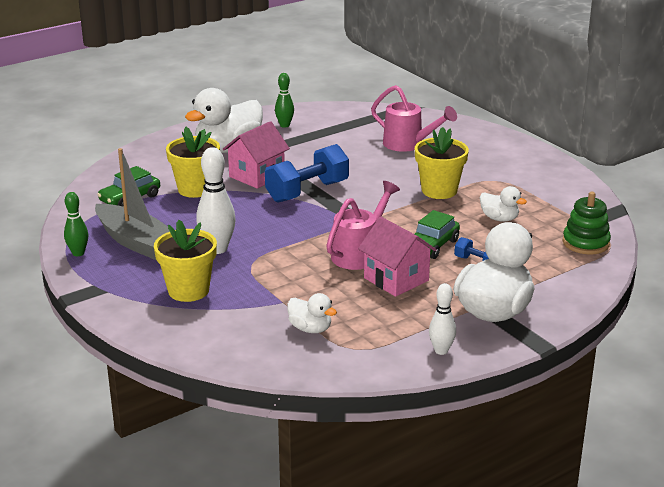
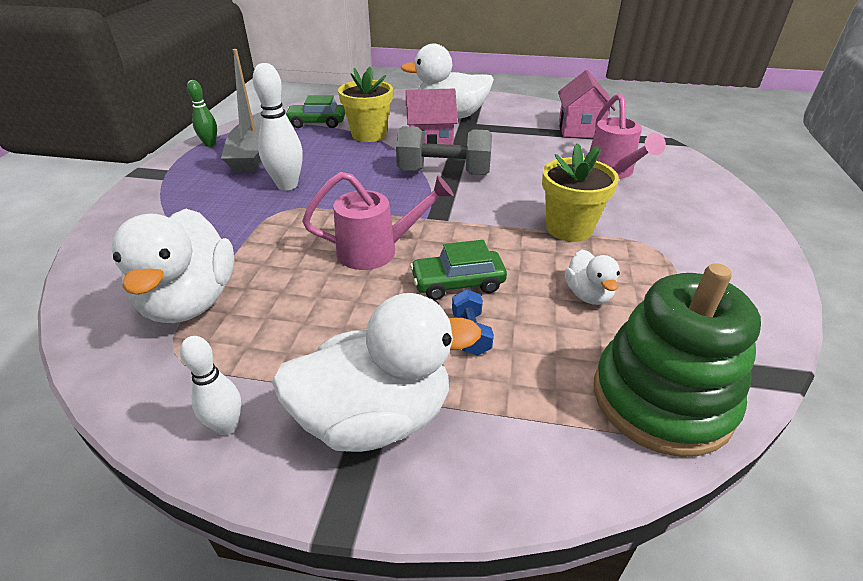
camera: 45 degrees right, 10 degrees up
yellow flower pot [154,219,217,302] -> none
blue dumbbell [265,144,349,203] -> grey dumbbell [396,126,492,175]
green bowling pin [275,73,294,128] -> none
white duck [287,293,337,333] -> white duck [111,209,234,323], size x2.02
pink house [358,217,437,297] -> pink house moved to [558,70,616,138]
green stacking toy [562,192,611,254] -> green stacking toy [594,263,761,457], size x1.66

